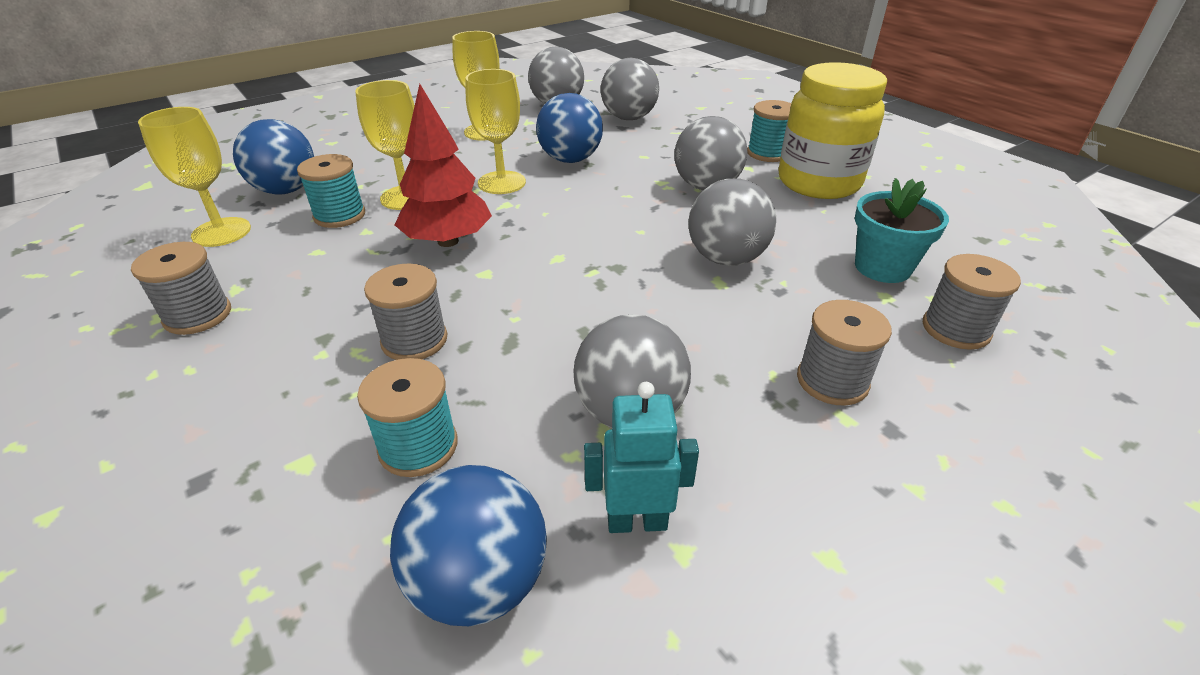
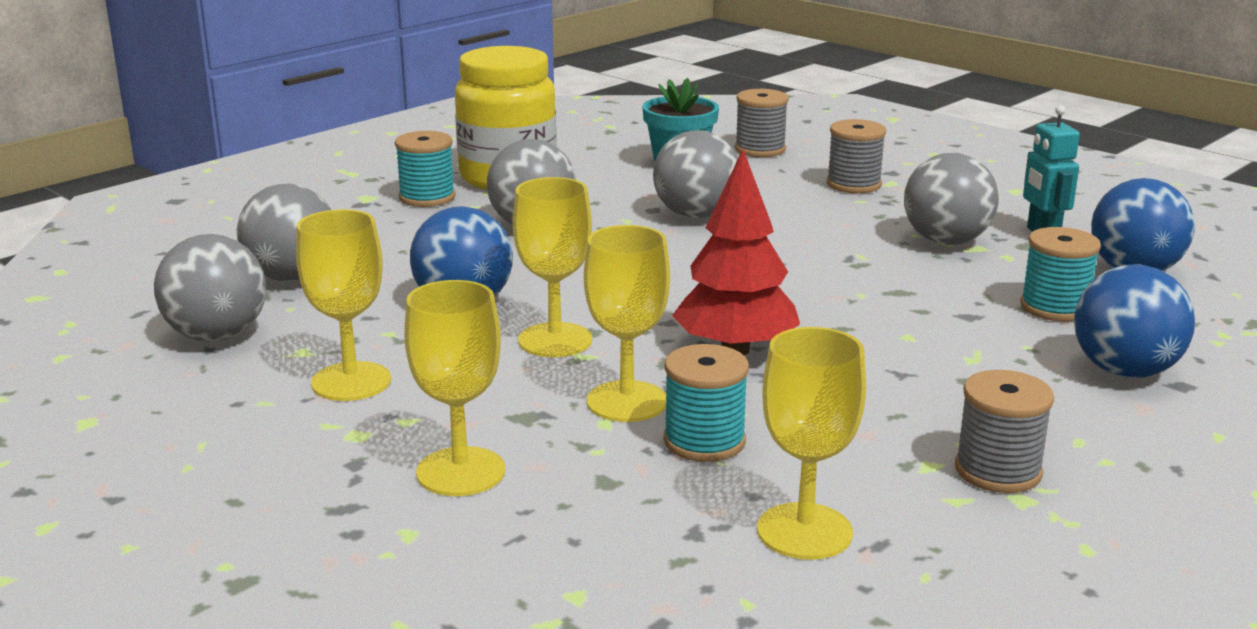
camera: 100 degrees left, 15 degrees down
blue ball [233,119,314,195] -> blue ball moved to [1074,265,1195,378]
grey spool [364,263,447,360] -> none
none -> yellow goblet [404,280,505,496]

